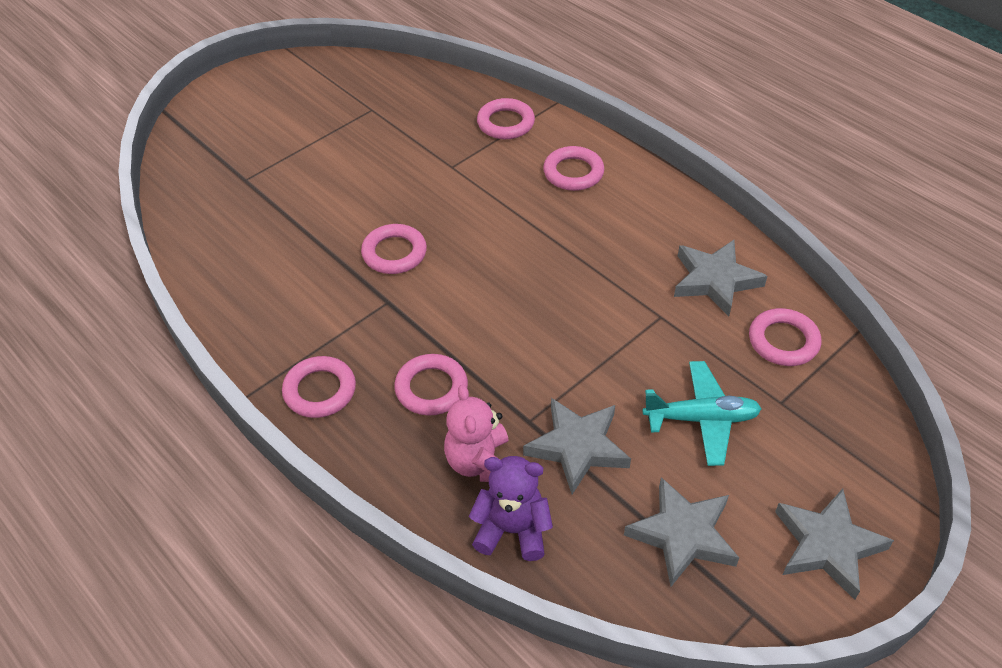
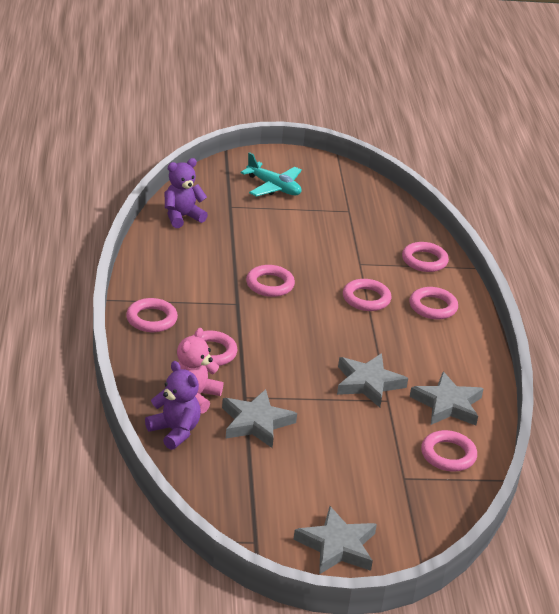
camera: 35 degrees right, 15 degrees down
grey star [624,477,739,586] -> grey star moved to [337,354,408,407]
turquoise plane [643,361,762,466] -> turquoise plane moved to [241,152,302,197]
none -> purple teddy bear [165,158,208,228]
none -> pink ring [343,279,391,311]

